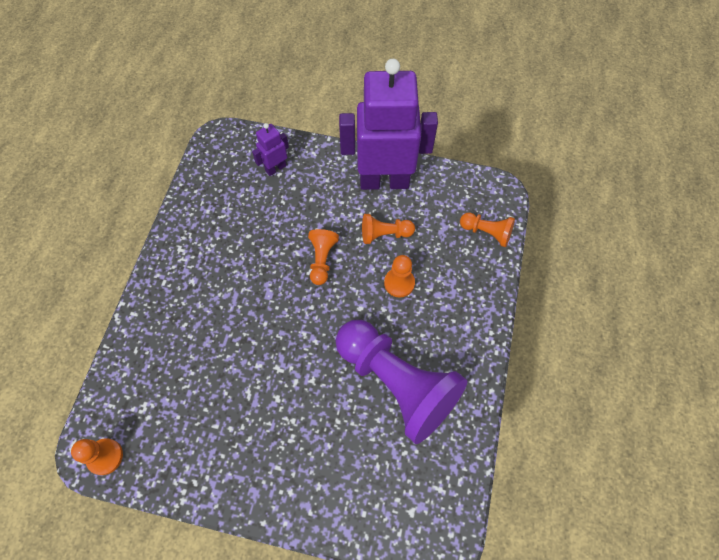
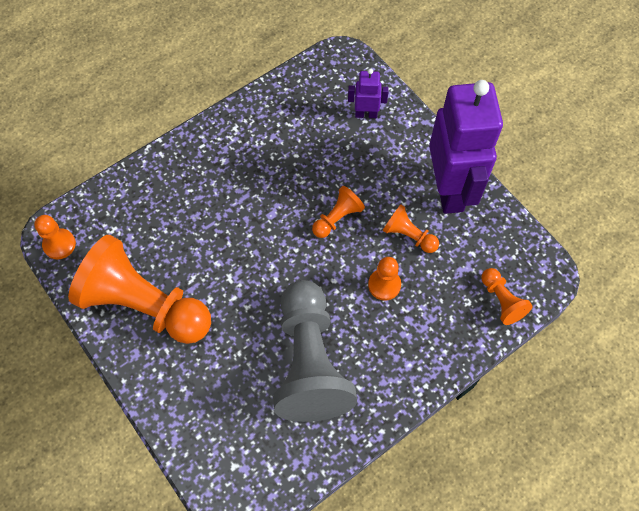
camera: 40 degrees right, 0 degrees up
purple pawn [336,320,467,444] -> grey pawn [273,280,357,422]
purple robot [339,59,438,190] -> purple robot turned 45 degrees clockwise [429,80,503,214]
none -> orange pawn [68,235,211,344]

